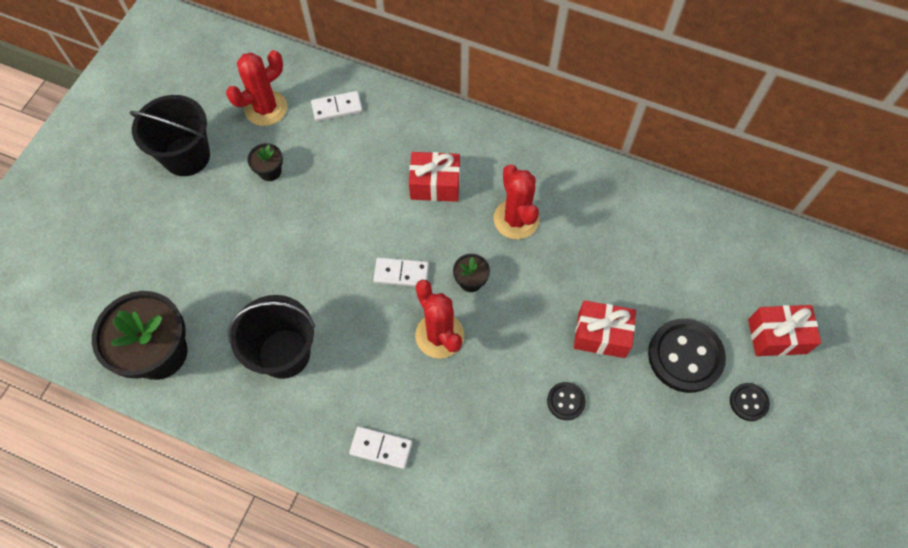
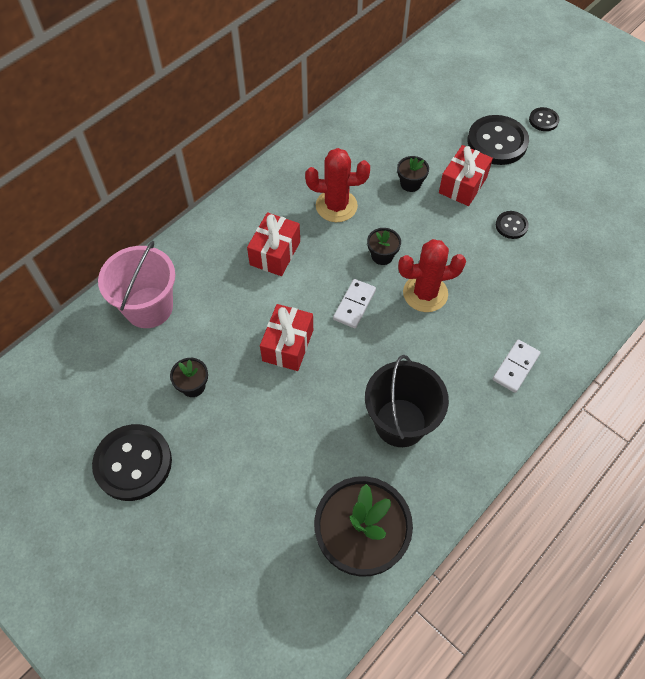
camera: 70 degrees left, 5 degrees down
black bucket [130,95,210,176] -> black button [92,424,172,501]
red cactus [226,50,287,126] -> none
white domino [311,91,363,121] -> pink bucket [98,241,175,328]
red gift [748,305,821,356] -> red gift moved to [260,304,313,371]
none -> black flower pot [397,156,429,192]

